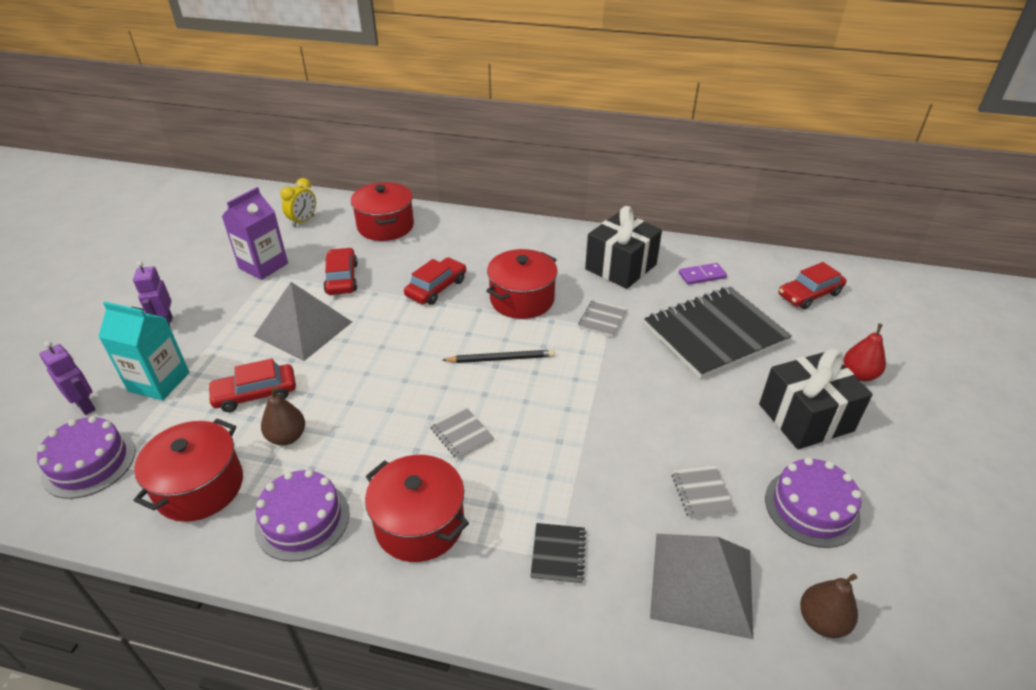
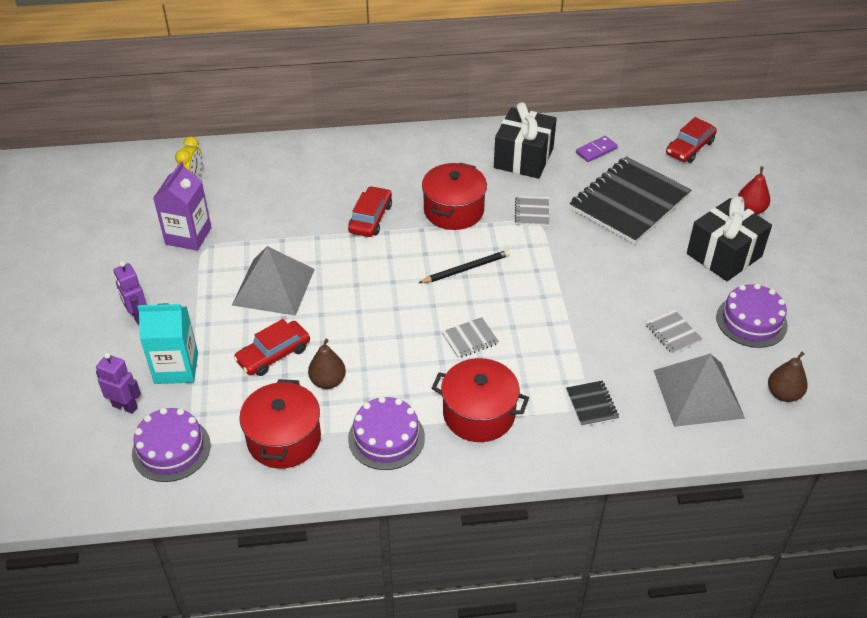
camera: 20 degrees left, 5 degrees up
red car [323,248,358,295] -> none
red pot [351,182,414,241] -> none
grey notebook [430,406,494,460] -> grey notebook turned 60 degrees counterclockwise [442,317,499,358]

